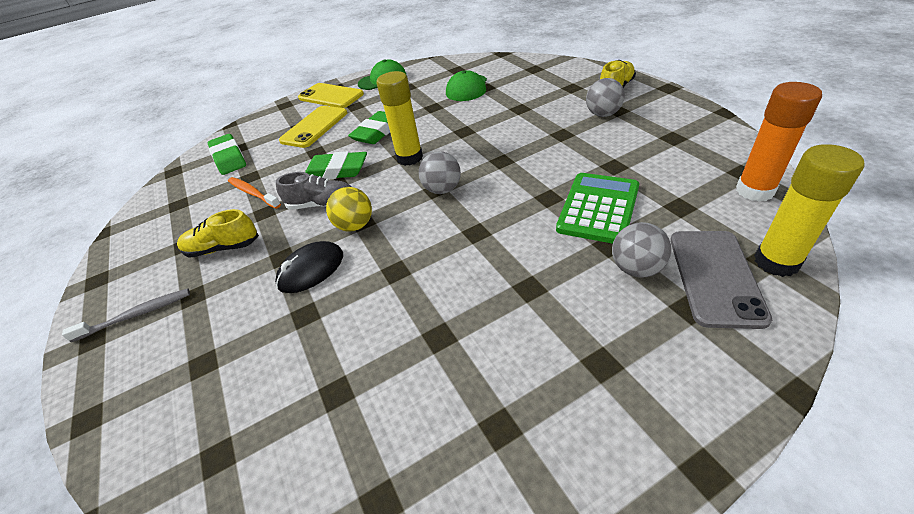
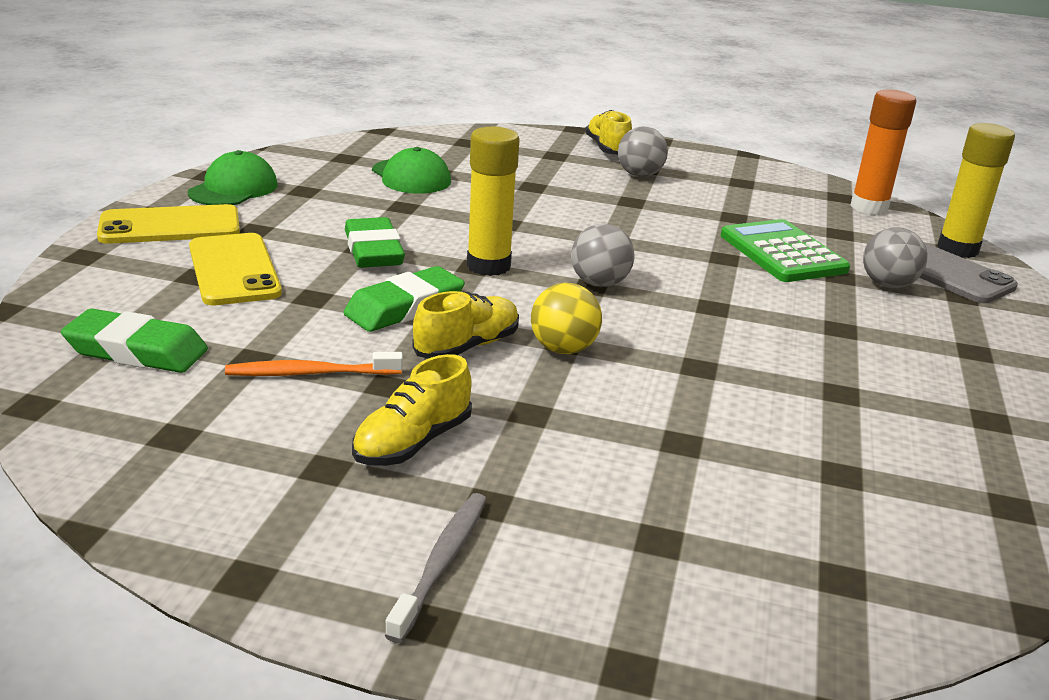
camera: 55 degrees left, 15 degrees down
black mouse [275,241,343,293] -> none
grey shoe [276,172,351,210] -> yellow shoe [412,291,519,359]

